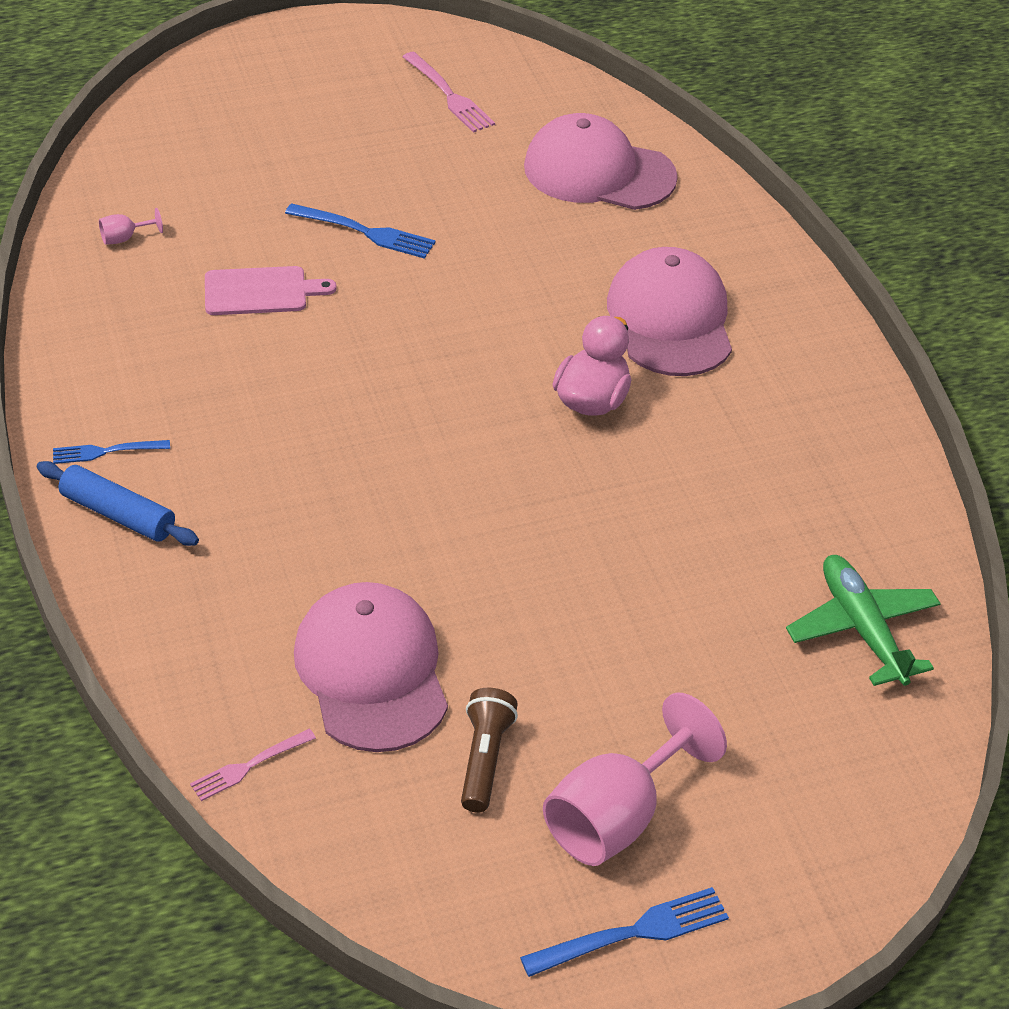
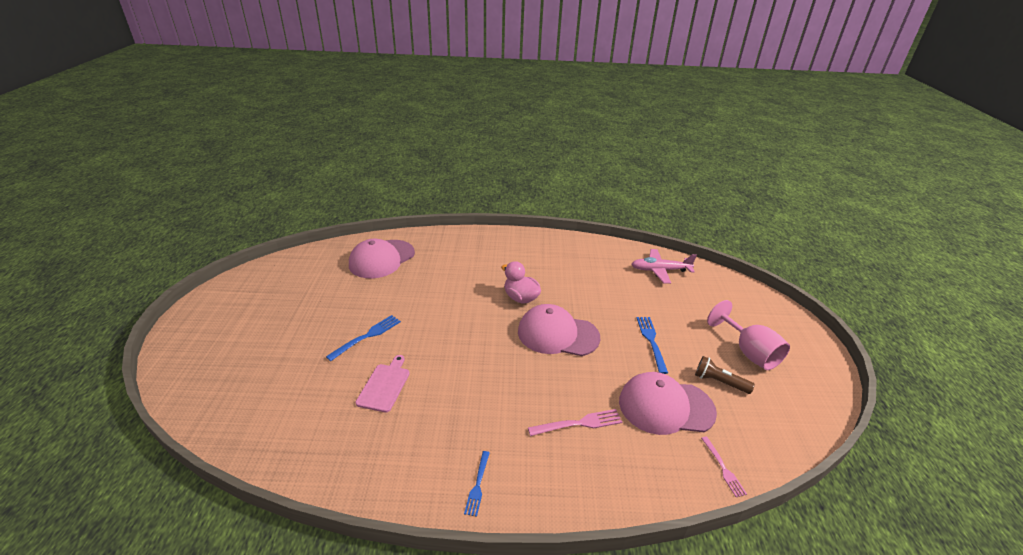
camera: 70 degrees left, 10 degrees down
blue rolling pin [37,461,199,546] -> none
pink goblet [99,208,163,245] -> none
pink fork [402,52,495,133] -> pink fork moved to [528,409,623,436]
blue fork [520,887,729,977] -> blue fork moved to [637,317,668,374]
pink cap [607,247,732,376] -> pink cap moved to [518,304,600,356]
green plane [786,555,941,686] -> pink plane [632,249,697,284]

